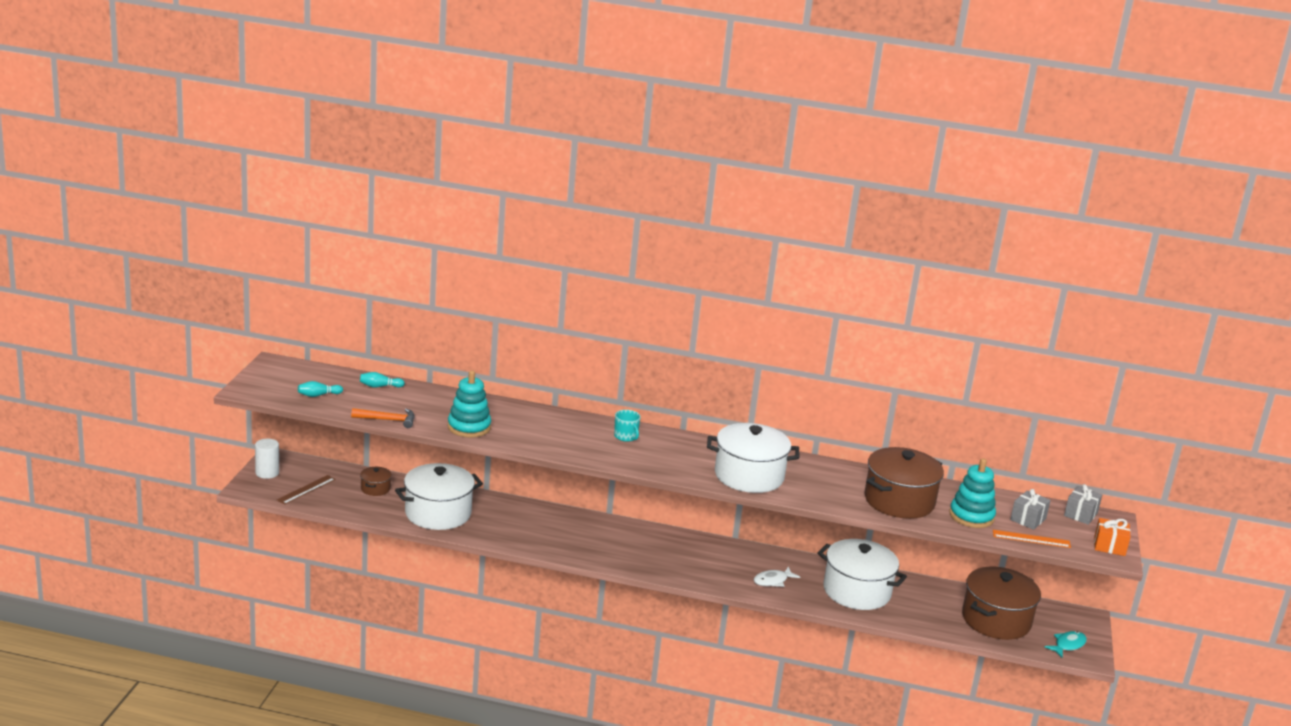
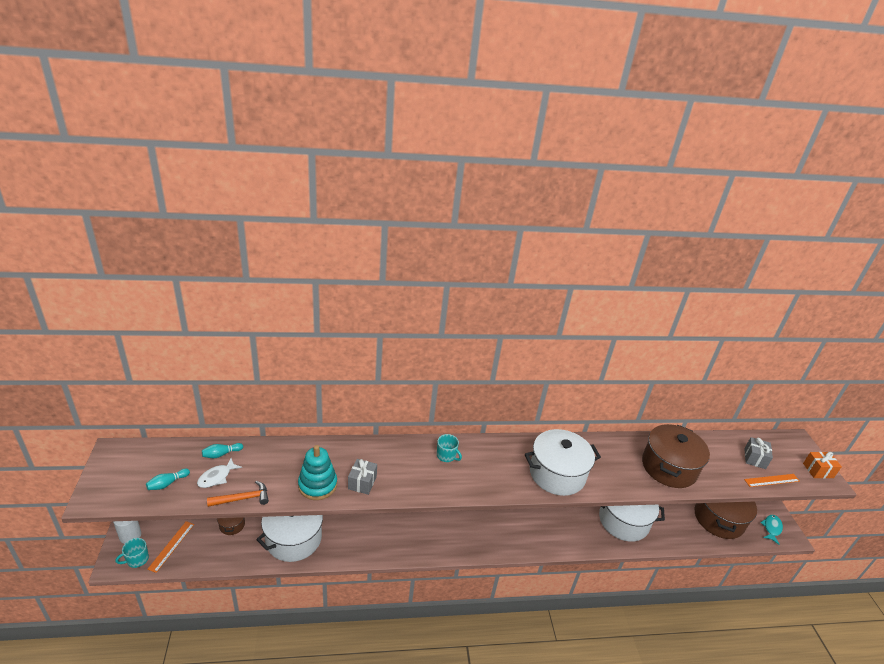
camera: 20 degrees left, 10 degrees up
brown ruler [277,475,336,505] -> orange ruler [147,521,194,573]
white fish [754,566,800,587] -> white fish moved to [197,458,242,488]
turquoise stacking toy [949,458,996,528] -> none
grey gift [1064,484,1102,525] -> grey gift moved to [348,459,377,495]
none -> turquoise mug [115,538,149,568]

